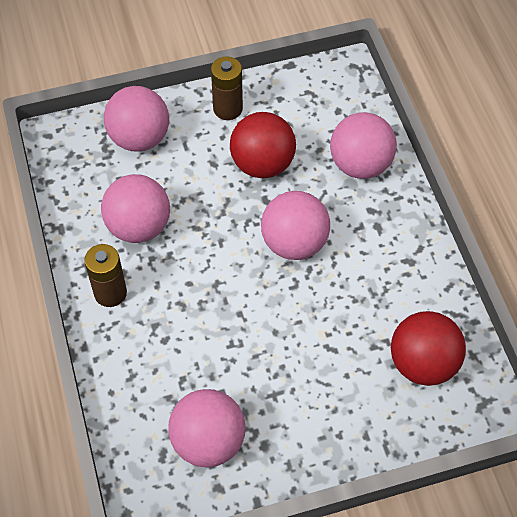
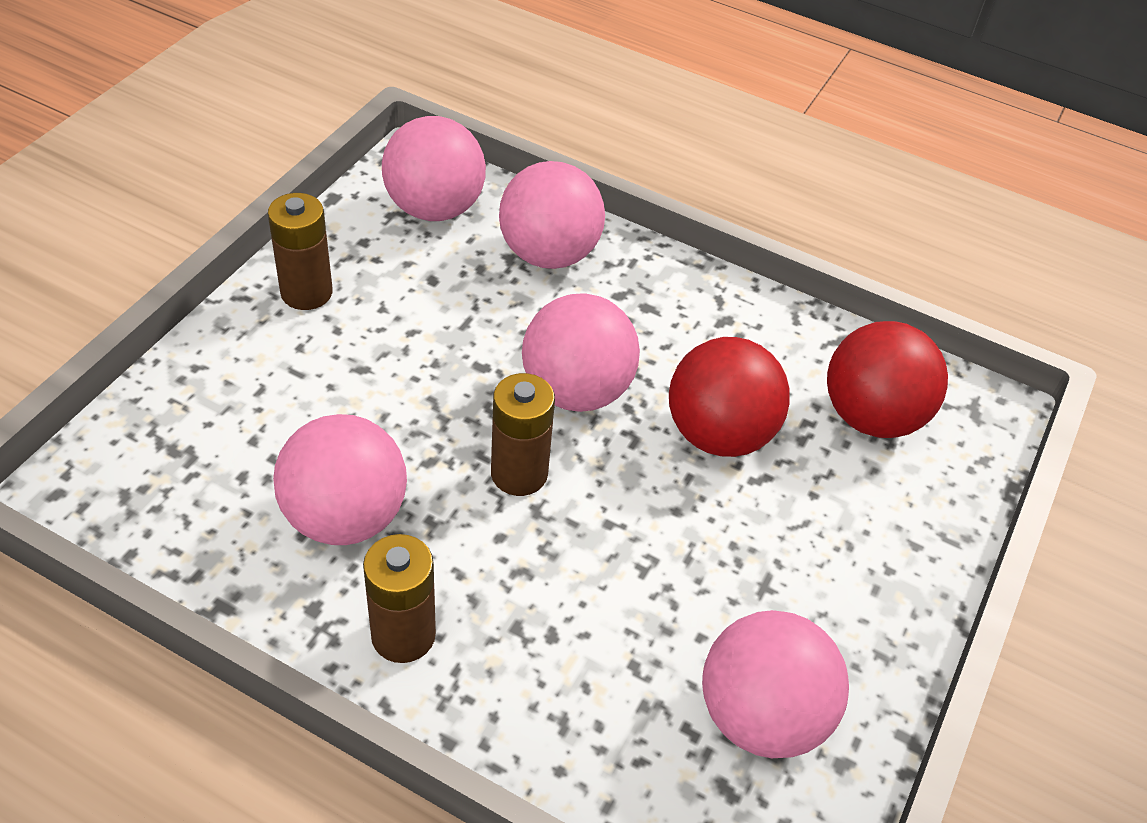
camera: 50 degrees left, 10 degrees down
pink ball [104,86,169,152] -> pink ball moved to [382,116,486,221]
red ball [230,112,296,179] -> red ball moved to [669,337,790,457]
none -> brown battery [491,373,555,496]

